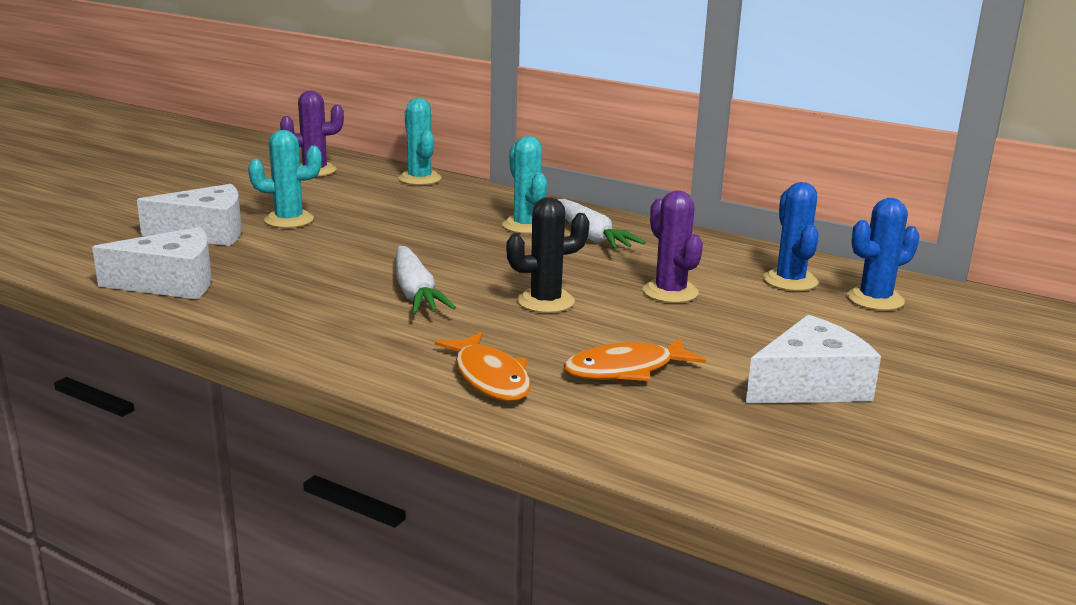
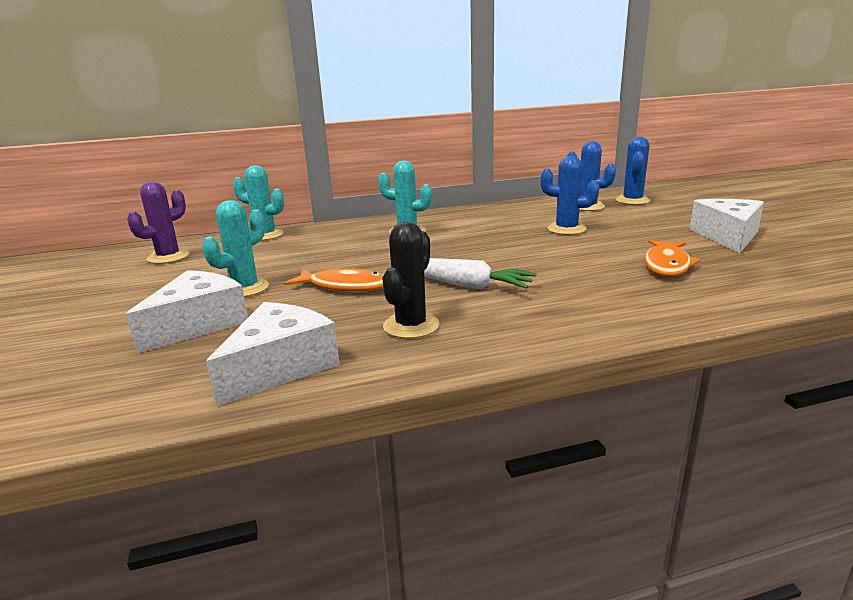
camera: 45 degrees left, 0 degrees up
orange fish [435,332,531,401] -> orange fish moved to [284,268,384,292]
black cactus [506,197,590,313] -> black cactus moved to [382,222,439,339]
white carrot [557,199,646,250] -> none
purple cactus [643,191,703,303] -> blue cactus [541,156,599,235]

